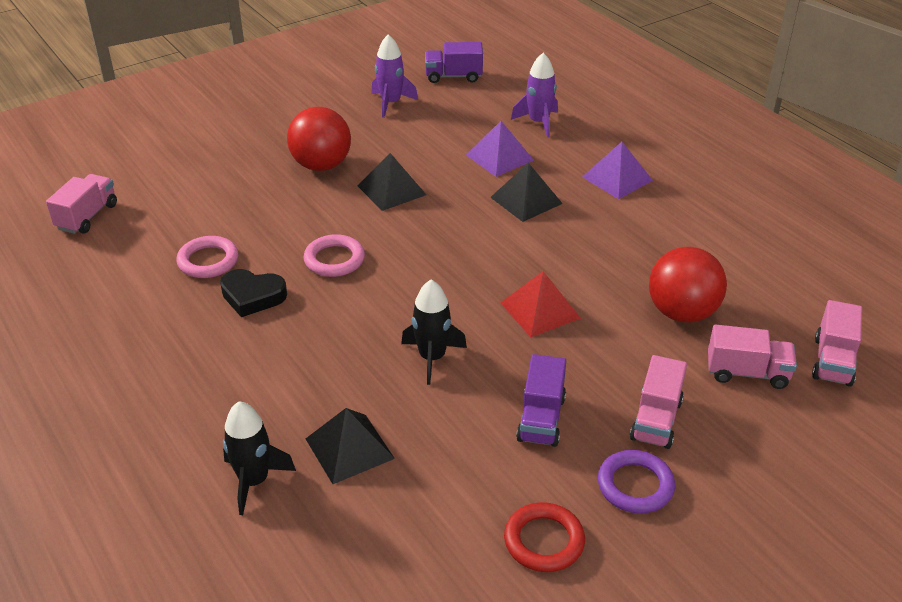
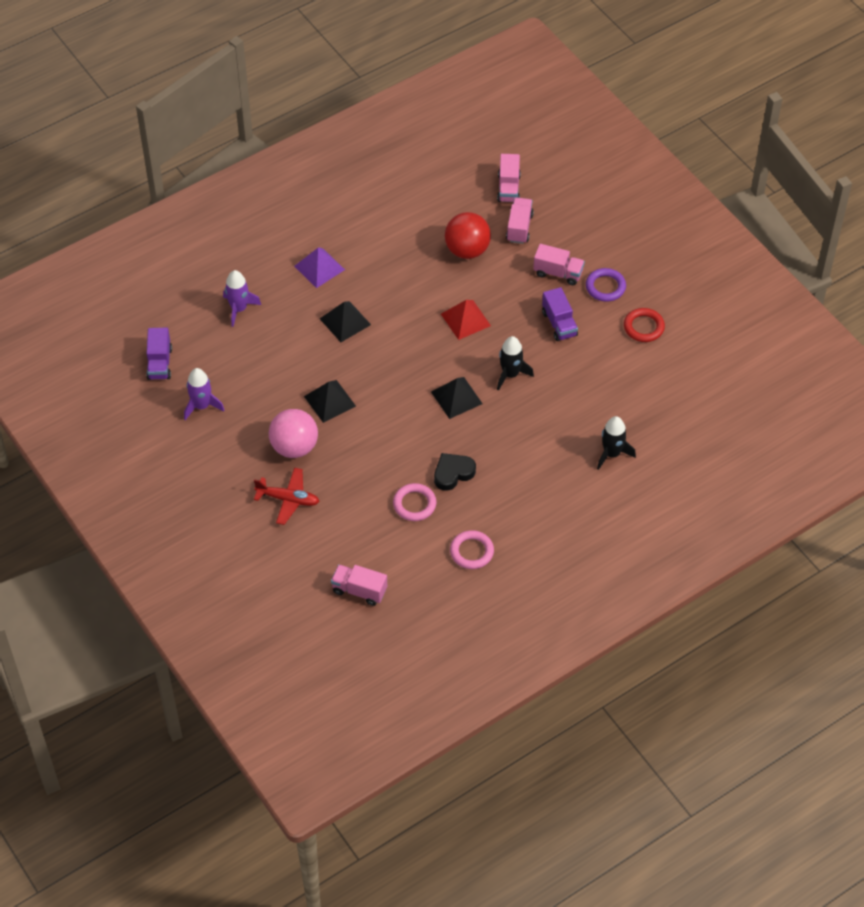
camera: 90 degrees left, 15 degrees up
black heart [220,269,287,317] -> black heart turned 135 degrees counterclockwise [434,453,476,491]
red ball [287,107,351,171] -> pink ball [269,409,318,458]
pink ring [304,234,365,277] -> pink ring moved to [450,530,494,569]
black pyramid [306,408,395,484] -> black pyramid moved to [431,377,483,419]
purple pyramid [466,121,534,177] -> none
purple truck [516,354,566,447] -> purple truck turned 60 degrees clockwise [542,287,578,341]
pink truck [812,300,862,387] -> pink truck turned 75 degrees clockwise [497,154,521,202]
none -> red plane [254,468,320,525]

